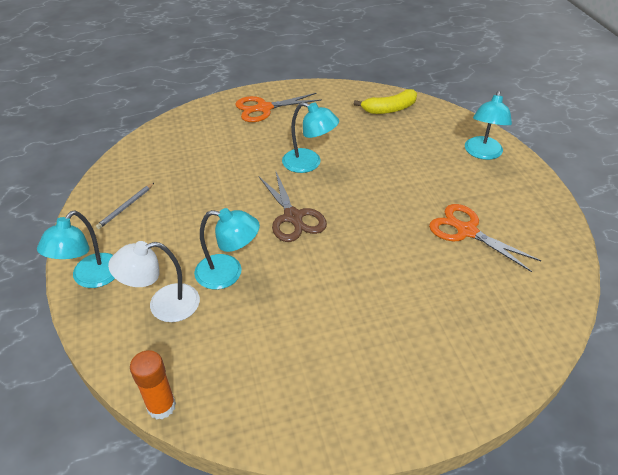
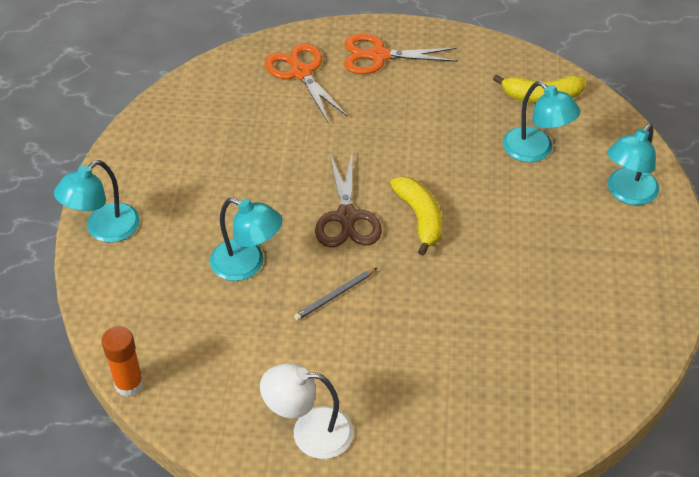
camera: 20 degrees right, 5 degrees up
grey pencil [96,183,154,229] -> grey pencil moved to [294,268,377,321]
white lamp [108,241,200,322] -> white lamp moved to [260,363,354,459]
turquoise lamp [282,102,339,173] -> turquoise lamp moved to [503,81,581,162]
orange scissors [429,204,541,272] -> orange scissors moved to [265,43,348,122]
none -> yellow banana [390,177,442,256]

